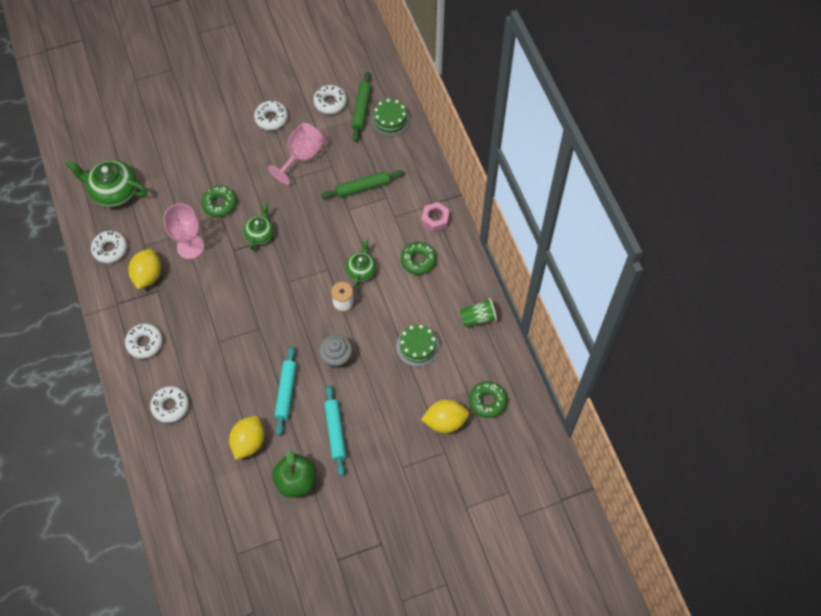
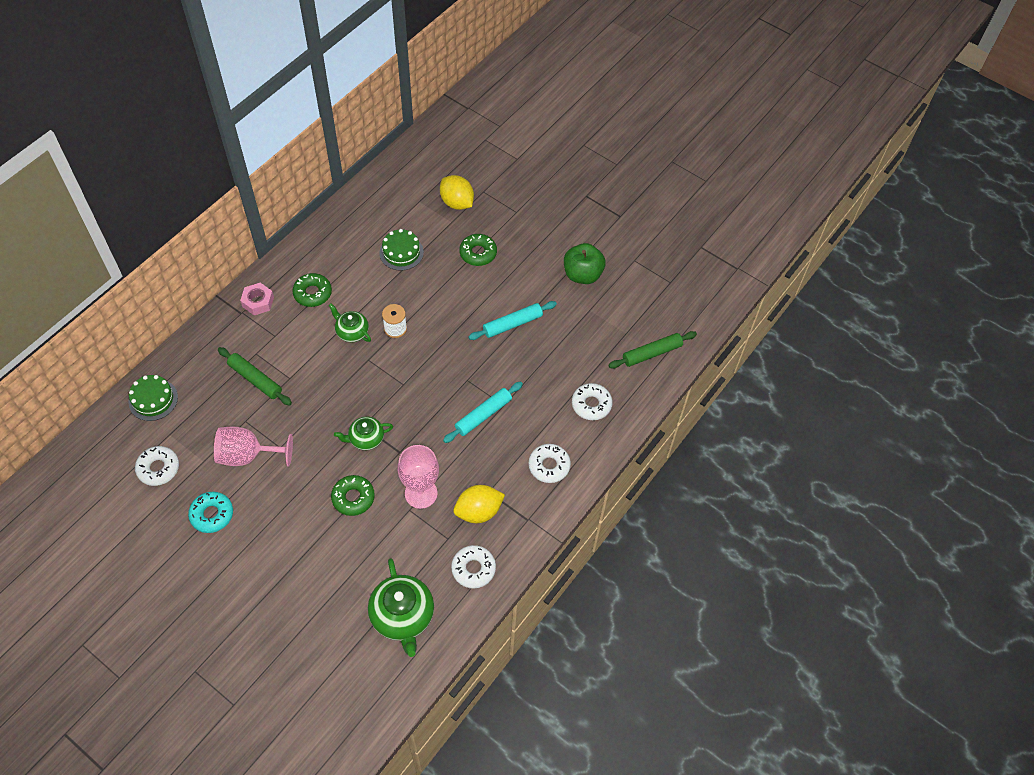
camera: 125 degrees left, 5 degrees down
yellow lemon [229,416,265,460] -> none
white donut [254,101,288,130] -> turquoise donut [188,492,233,533]
grey cupcake [319,334,353,368] -> none
turquoise rolling pin [324,385,346,476] -> turquoise rolling pin moved to [443,382,523,443]
green teapot [346,238,377,287] -> green teapot turned 60 degrees clockwise [328,303,371,342]
green rolling pin [352,72,371,142] -> green rolling pin moved to [608,331,697,369]
green cup [460,298,497,327] -> none
green donut [469,381,507,418] -> green donut moved to [459,234,497,266]

